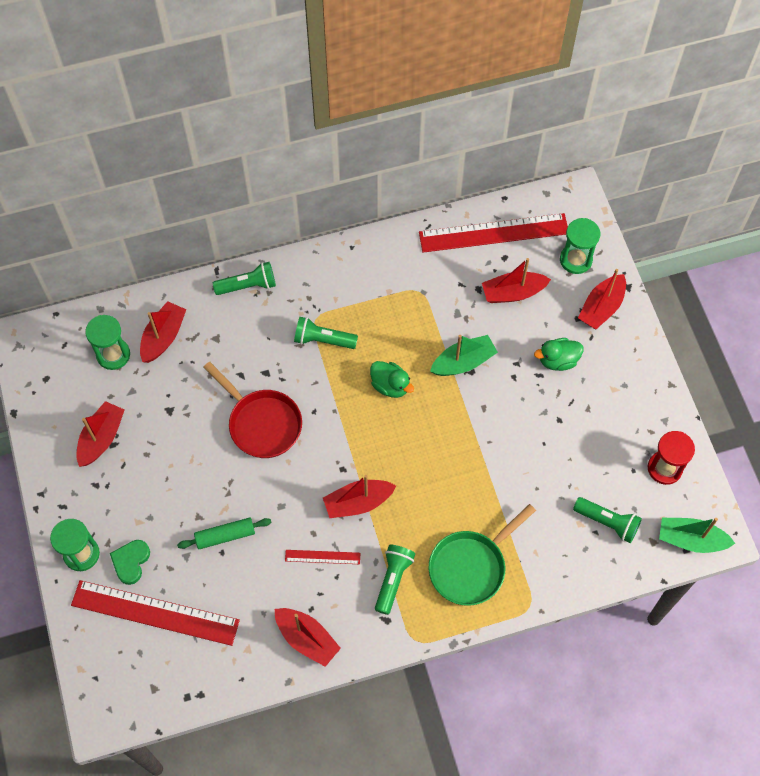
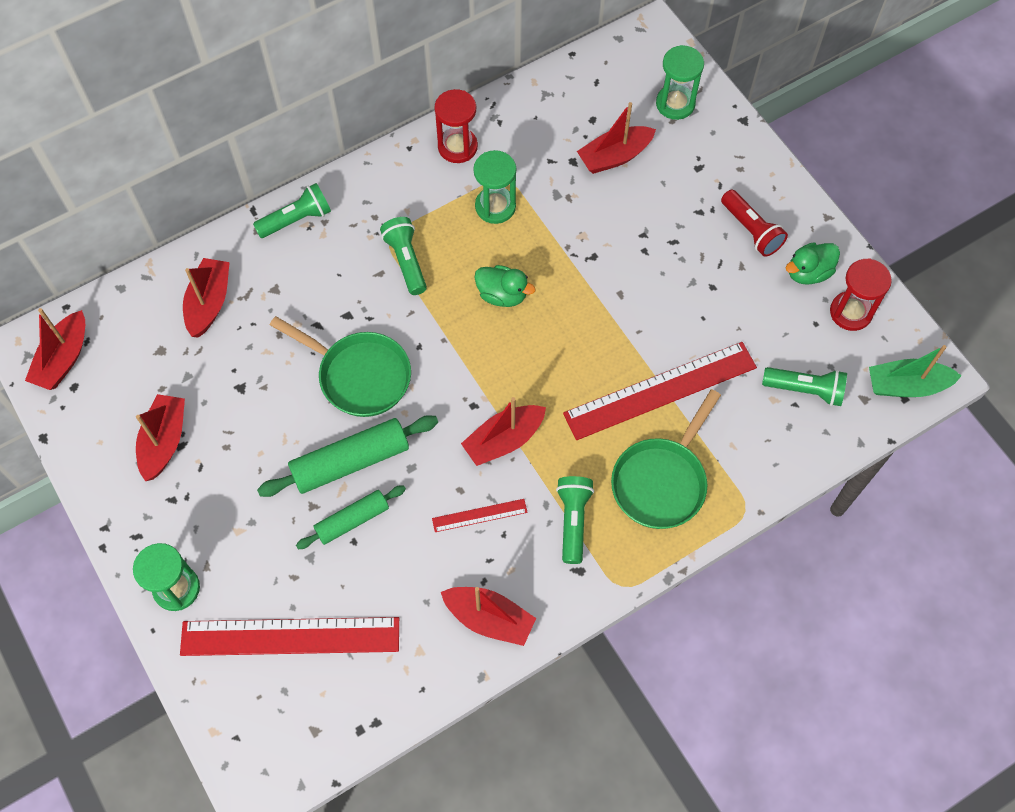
camera: 15 degrees left, 0 degrees up
green hourglass [85,315,130,370] -> green hourglass moved to [473,150,516,224]
green heart [110,540,150,585] -> none
red pan [203,362,302,458] -> green pan [270,316,411,417]
green flashlight [294,317,358,349] -> green flashlight turned 75 degrees clockwise [380,217,427,295]
red ruler [419,213,568,253] -> red ruler moved to [563,342,757,440]
green boat [430,335,498,376] -> none
green duck [534,338,583,371] -> green duck moved to [786,242,840,285]
red boat [578,269,626,329] -> red boat moved to [25,308,85,390]
none -> green rolling pin [257,415,438,497]
none -> red hourglass [434,89,478,163]
none -> red flashlight [721,190,788,257]

